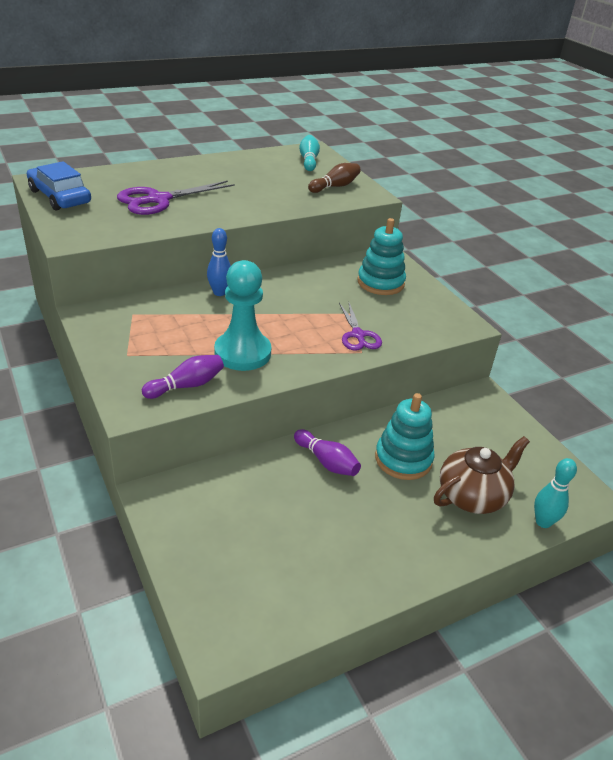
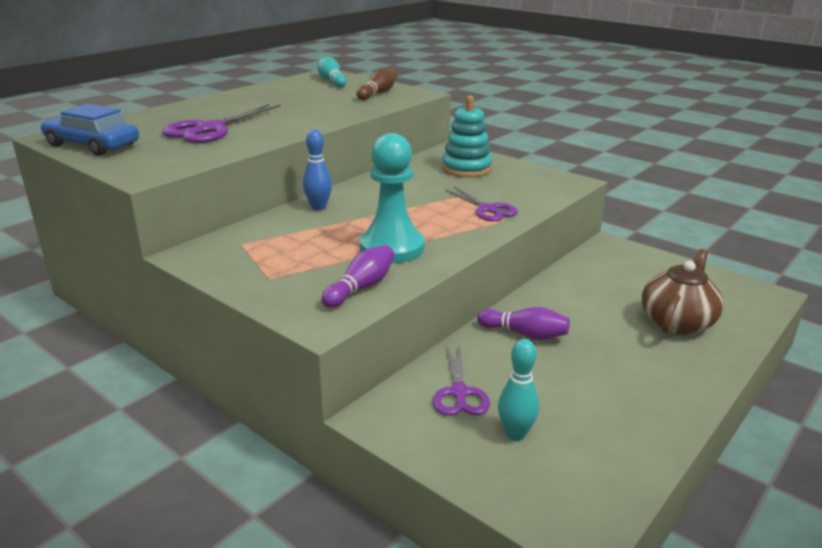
camera: 20 degrees left, 10 degrees down
turquoise stacking toy [375,393,435,480] -> none
turquoise bowling pin [534,458,577,528] -> turquoise bowling pin moved to [498,339,539,441]
none -> purple scissors [433,345,490,416]

